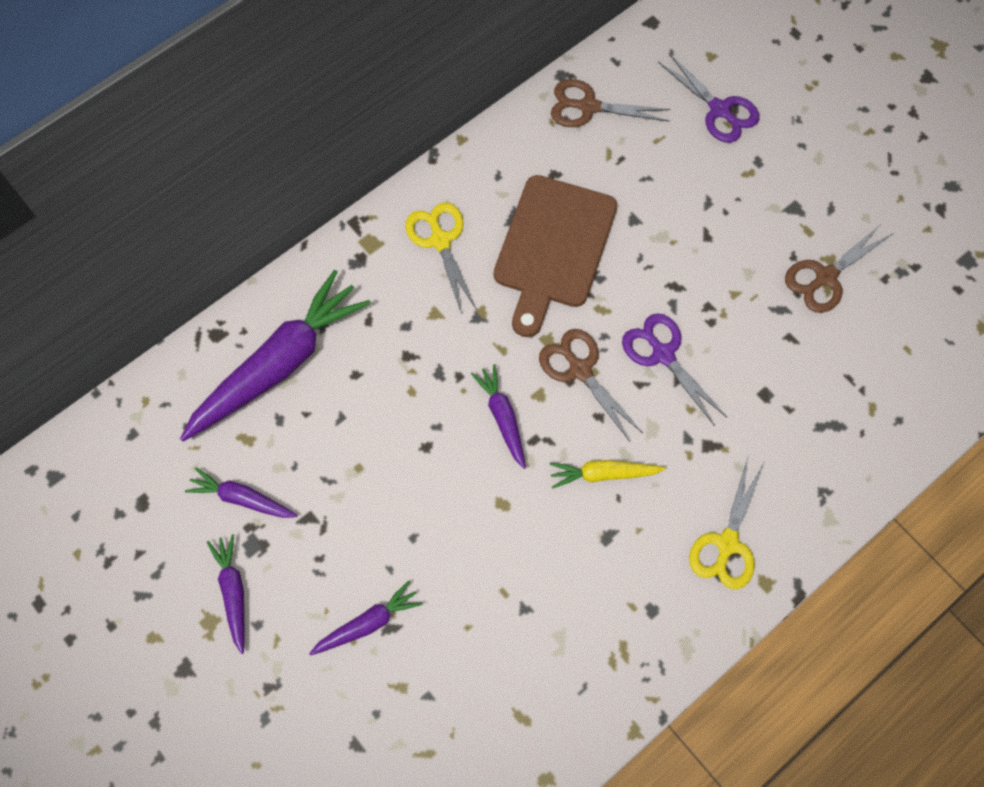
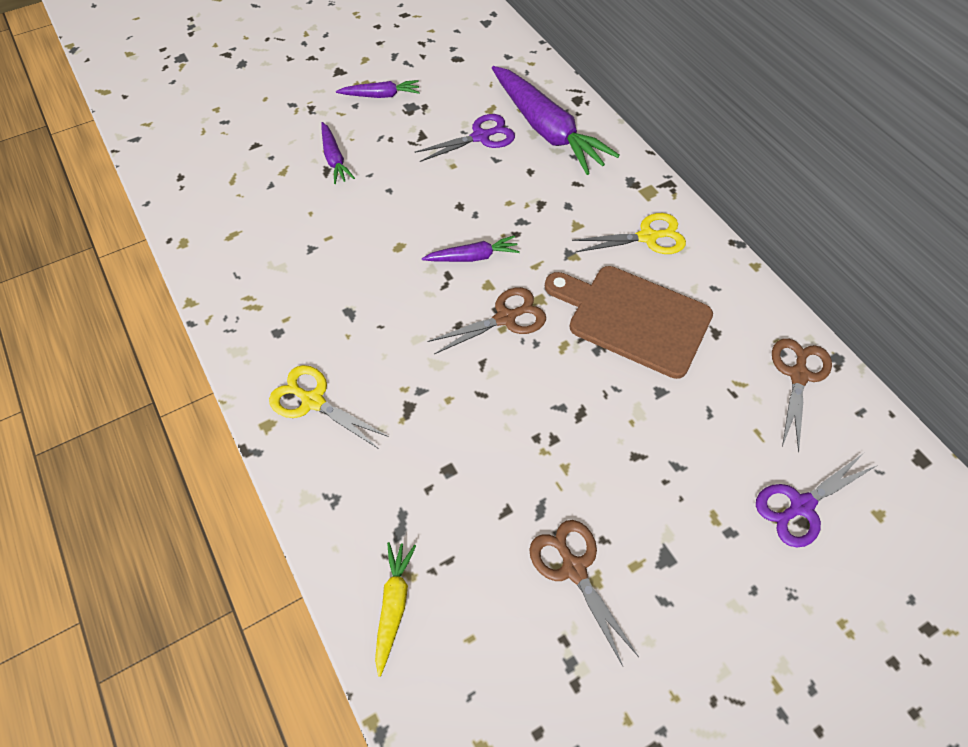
camera: 100 degrees right, 10 degrees down
purple carrot [185,467,298,518] -> none
yellow carrot [549,460,666,489] -> yellow carrot moved to [375,542,416,677]
purple scissors [622,313,727,426] -> purple scissors moved to [414,114,515,162]

